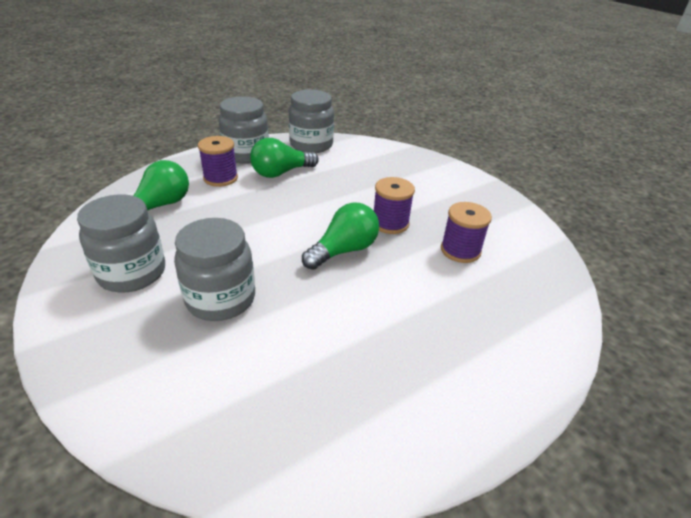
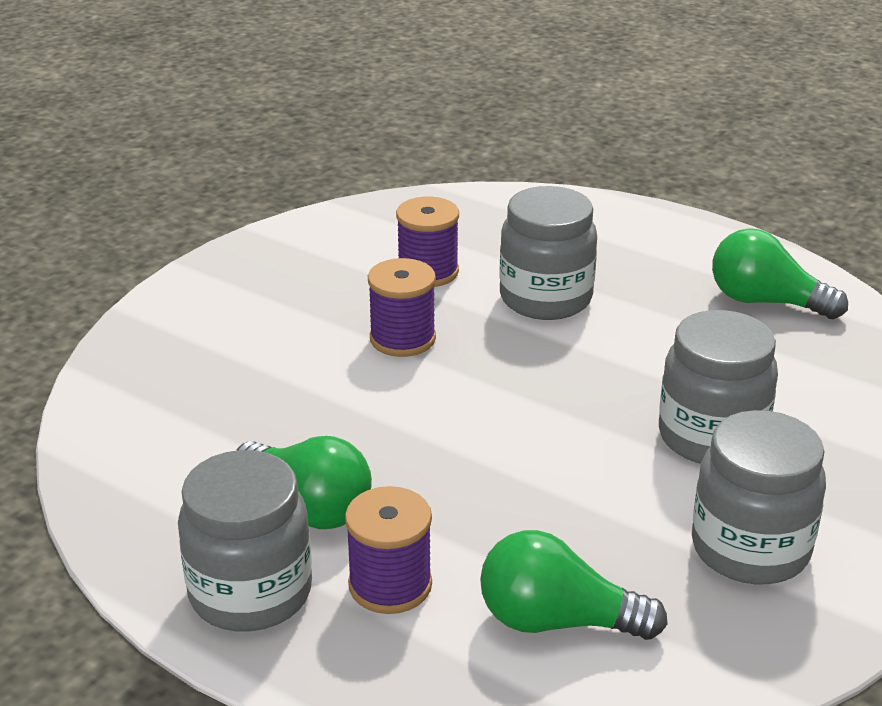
camera: 110 degrees left, 5 degrees down
grey jar [289,89,334,153] -> grey jar moved to [499,186,597,320]
green light bulb [302,203,379,270] -> green light bulb moved to [712,228,848,319]

